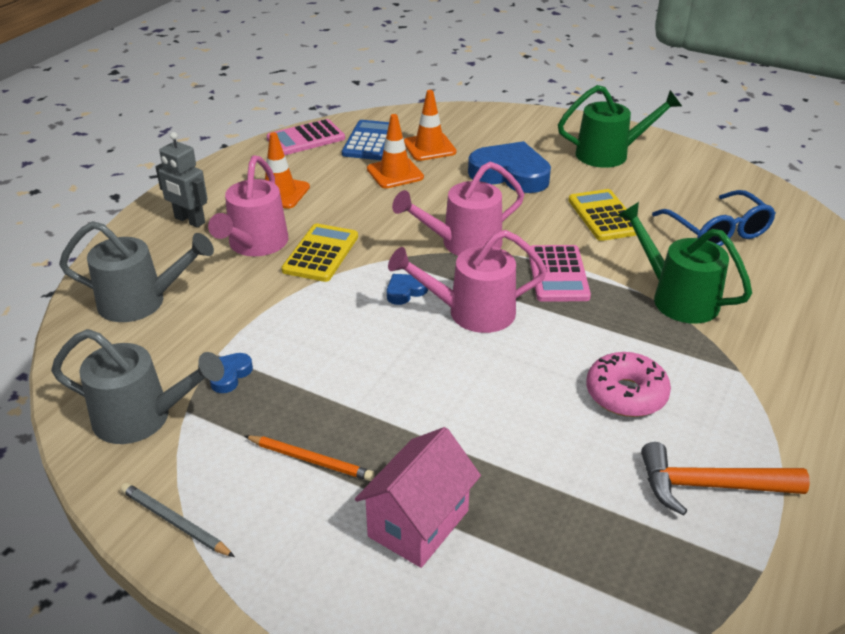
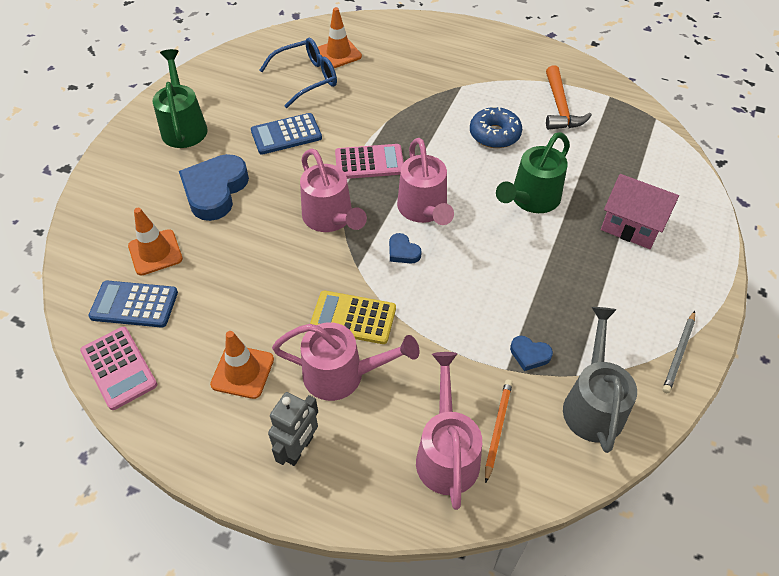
camera: 95 degrees left, 15 degrees up
grey watering can [59,221,214,322] -> pink watering can [416,352,482,510]
orange pencil [245,435,375,481] -> orange pencil moved to [485,380,513,483]
orange traffic cone [367,114,424,188] -> orange traffic cone moved to [318,7,362,68]
yellow calculator [568,189,637,241] -> blue calculator [251,113,322,155]
pink donut [586,352,671,417] -> blue donut [470,106,522,148]
green watering can [617,202,752,324] -> green watering can moved to [496,132,570,213]

